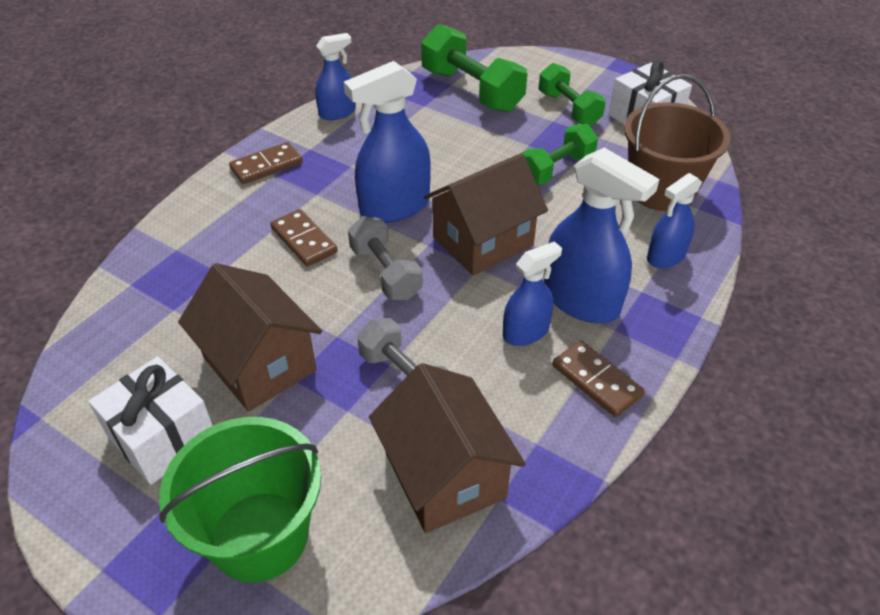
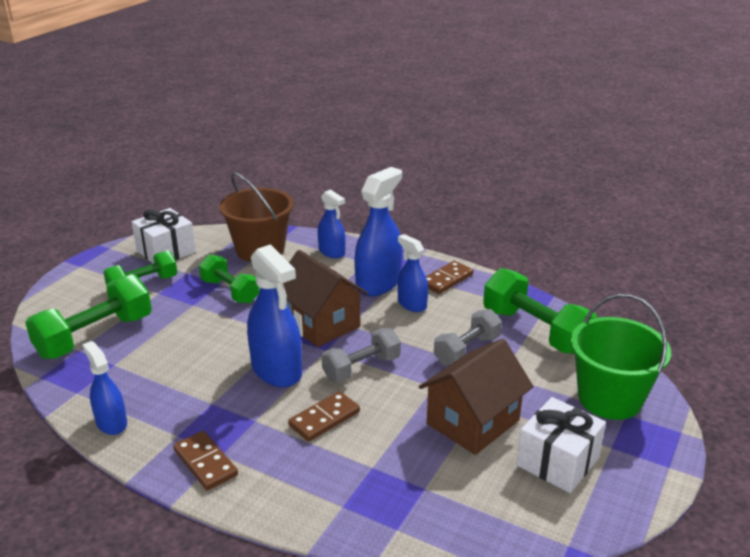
camera: 95 degrees left, 15 degrees down
brown house [369,363,526,533] -> green dumbbell [483,268,597,354]

